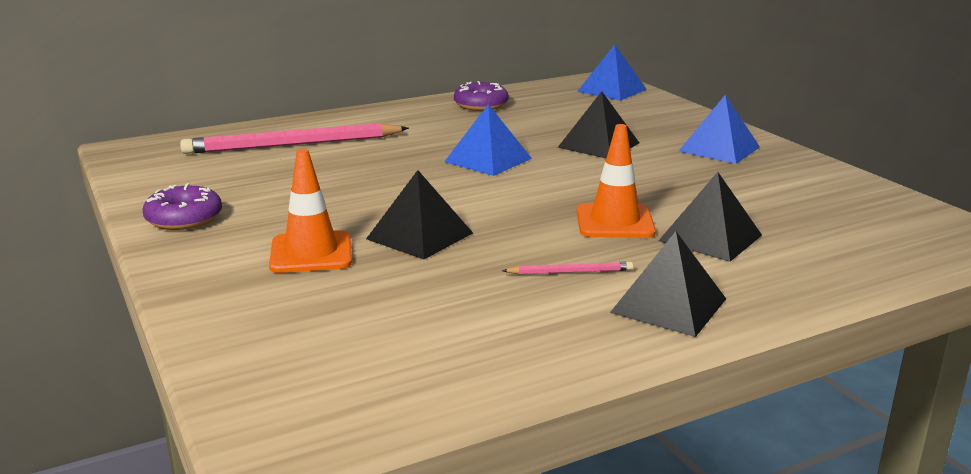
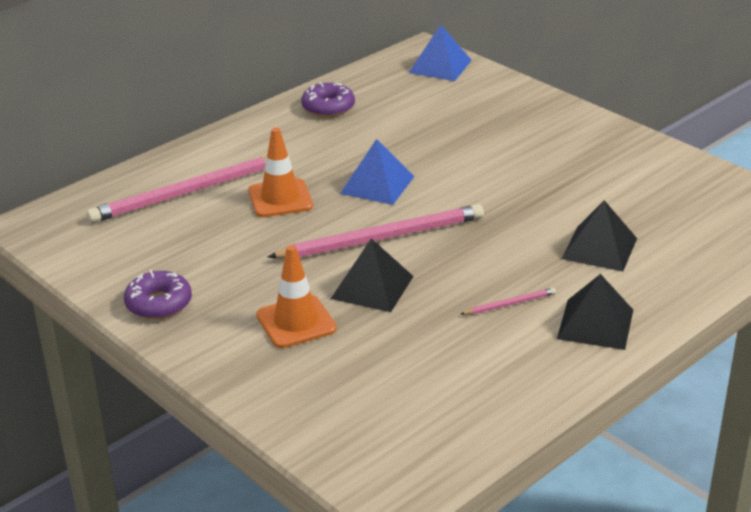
camera: 15 degrees left, 10 degrees up
black pyramid [557,91,639,158] -> none
orange traffic cone [577,124,656,238] -> orange traffic cone moved to [248,127,313,217]
blue pyramid [678,95,760,164] -> none
none -> pink pencil [268,204,484,258]

